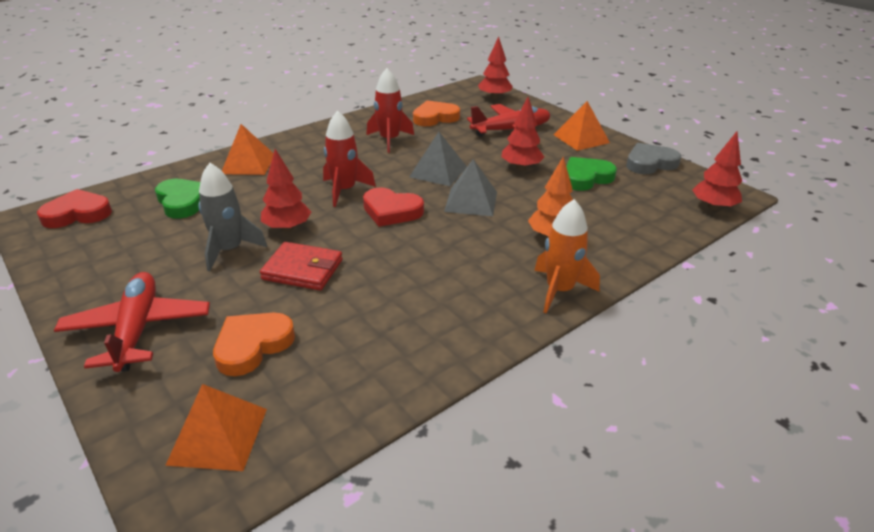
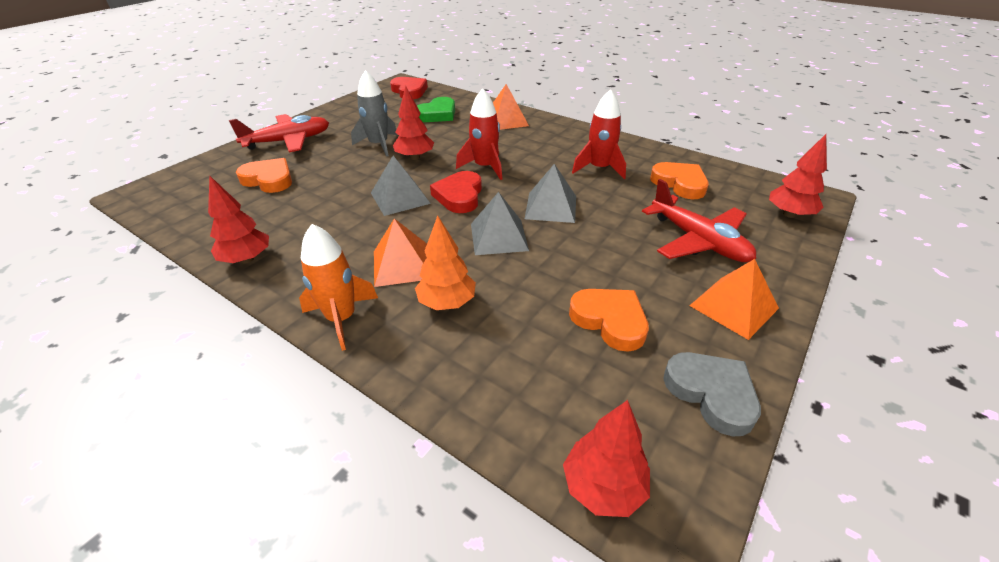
camera: 75 degrees right, 5 degrees up
orange pyramid [165,384,267,471] -> orange pyramid moved to [374,218,427,287]
red wallet [260,242,343,290] -> none
red tree [501,97,544,170] -> red tree moved to [208,175,269,263]
green heart [566,157,617,191] -> orange heart [569,289,649,352]
none -> grey pyramid [371,156,431,216]

